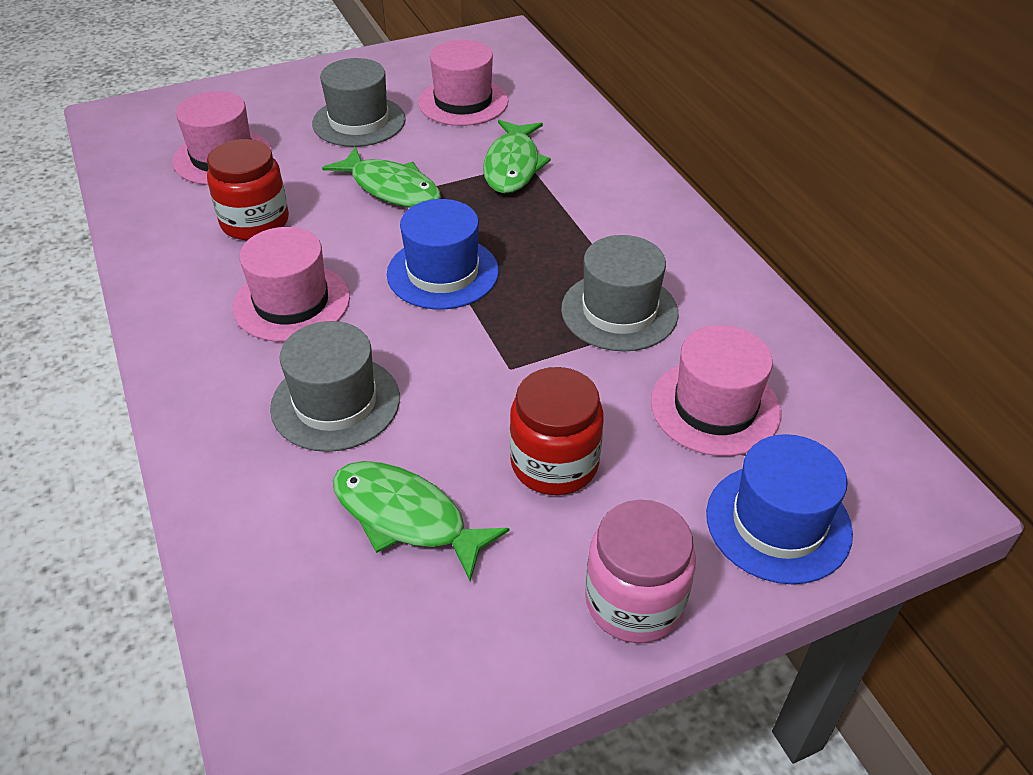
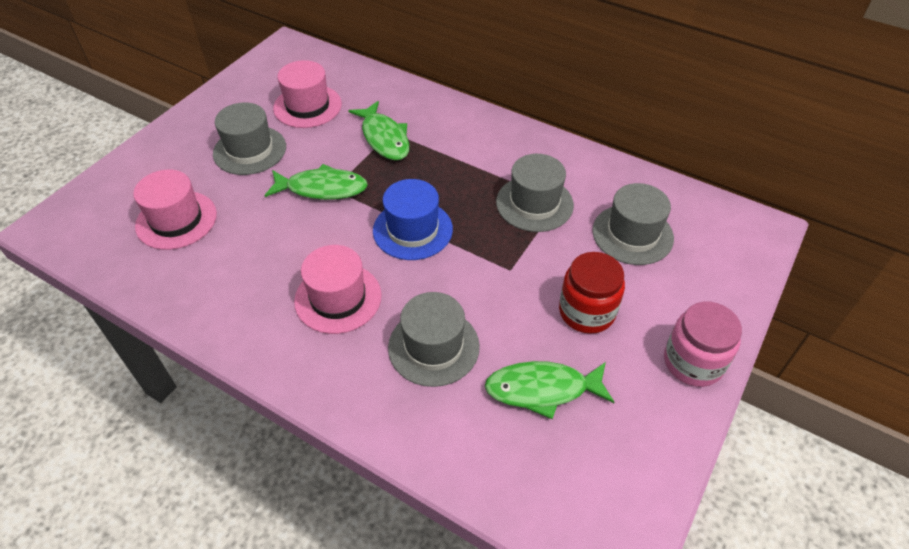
camera: 35 degrees left, 5 degrees up
red jar [207,139,289,240] -> none
pink hat [651,325,781,456] -> grey hat [592,183,674,265]
blue hat [706,434,853,584] -> none

